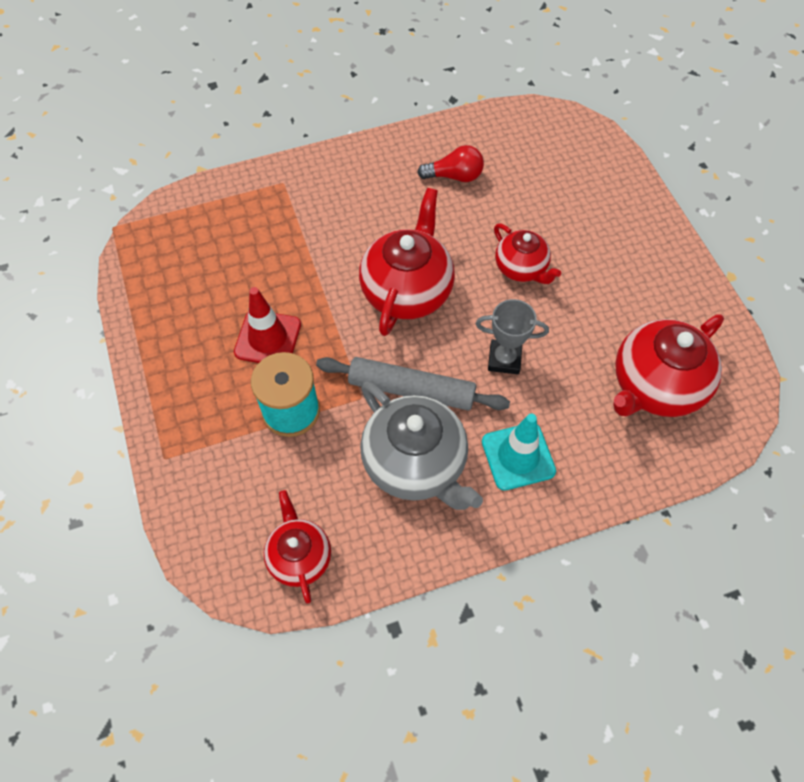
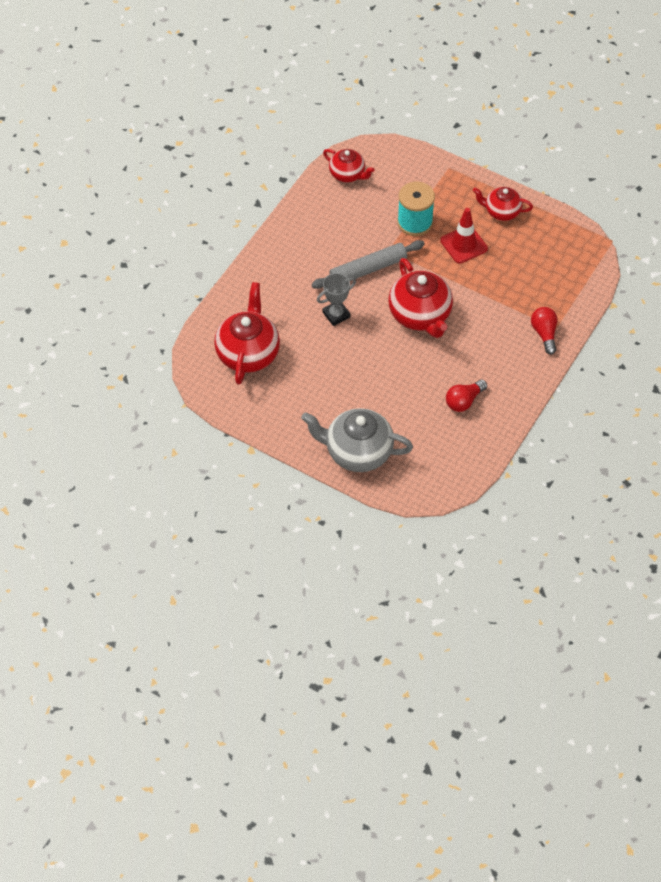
camera: 140 degrees right, 5 degrees down
grey teapot [360,381,483,510] -> grey teapot moved to [301,408,413,472]
turquoise traffic cone [482,414,556,491] -> none
red teapot [494,223,561,284] -> red teapot moved to [473,187,533,221]
none -> red light bulb [531,307,558,355]

